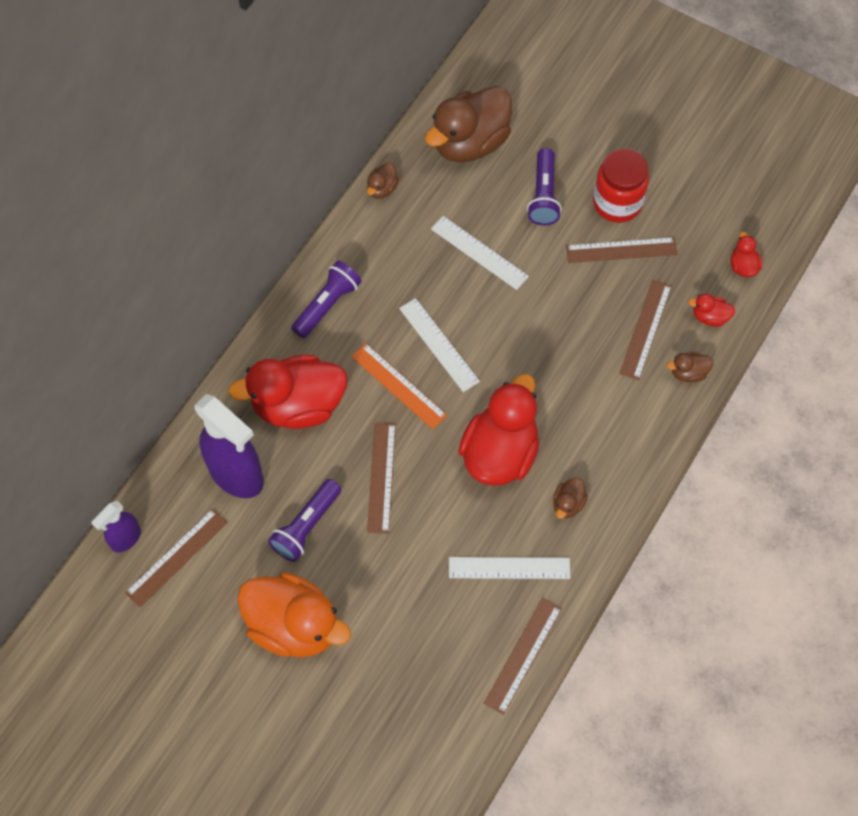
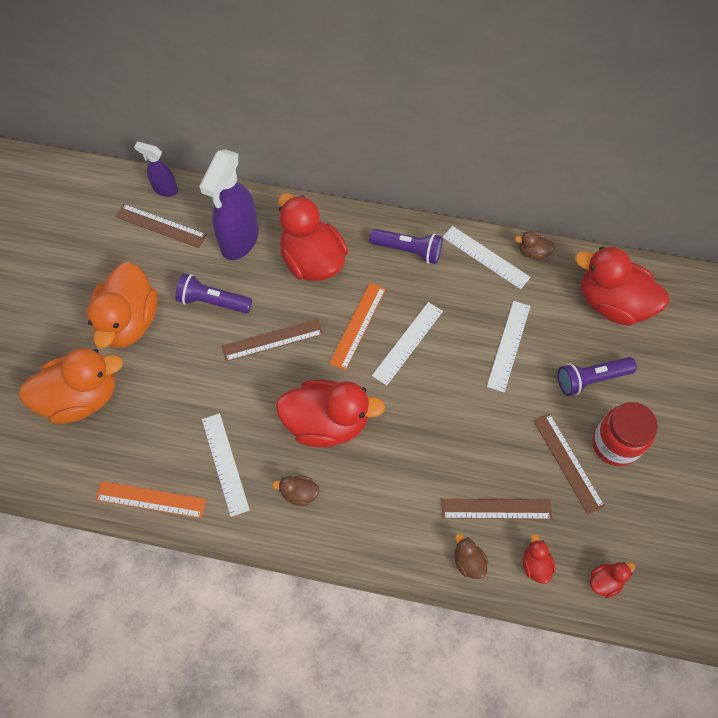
camera: 70 degrees right, 0 degrees up
brown duck [425,86,512,162] -> red duck [575,246,669,326]
brown ruler [484,598,562,715] -> orange ruler [96,481,206,518]
none -> orange duck [19,348,123,424]
none -> white ruler [443,226,530,289]

